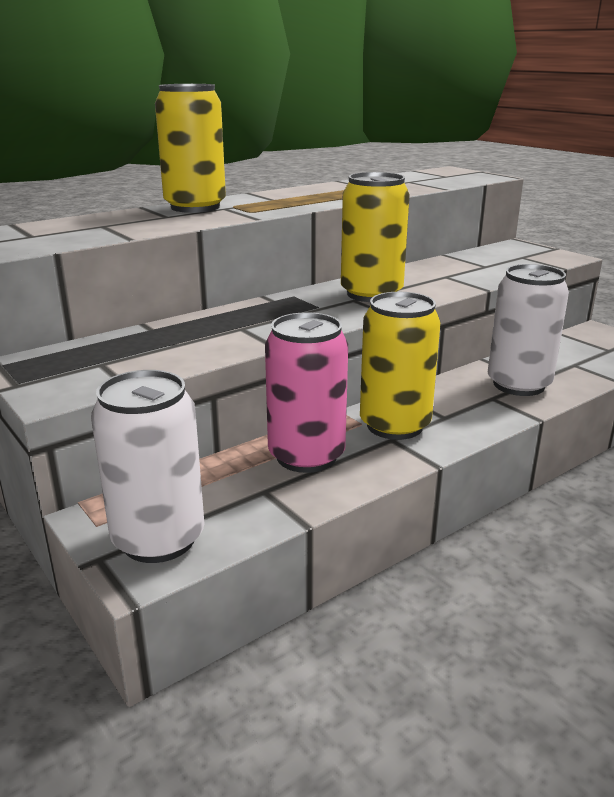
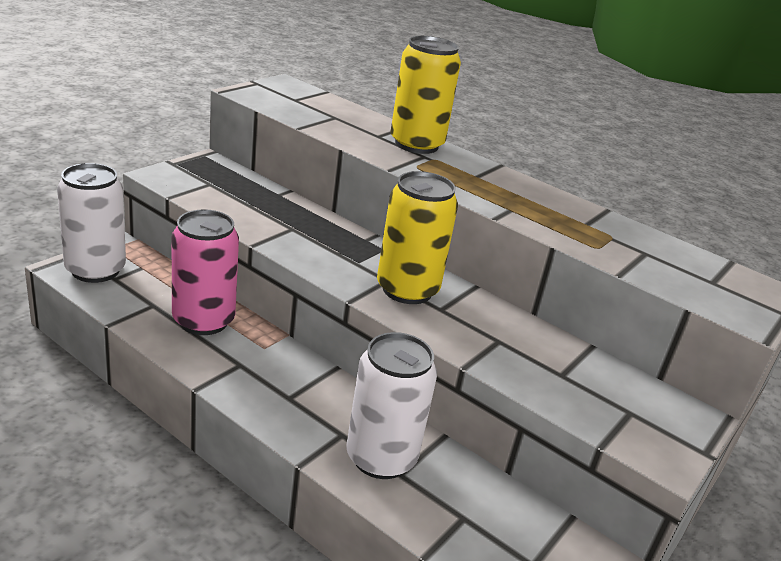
camera: 70 degrees right, 5 degrees up
yellow can [360,292,441,440] -> none

